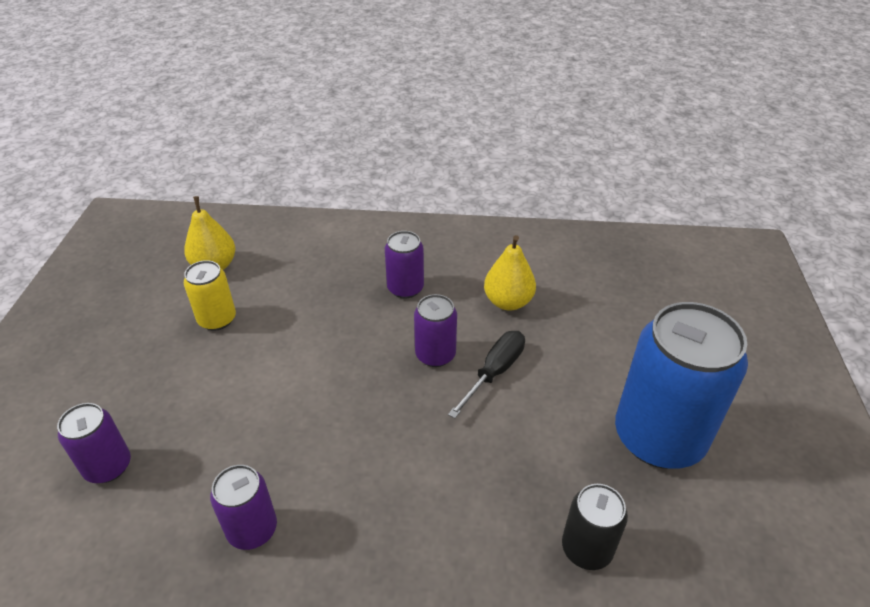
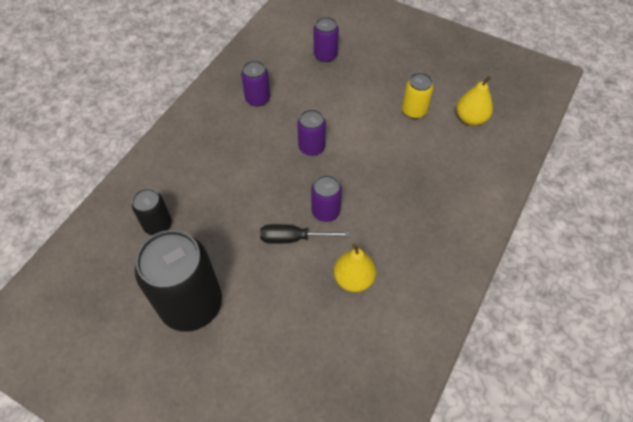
camera: 115 degrees right, 15 degrees up
purple can [385,231,424,299] -> purple can moved to [297,109,326,156]
black screwdriver [448,331,525,419] -> black screwdriver turned 120 degrees clockwise [260,224,350,244]
blue can [615,302,748,469] -> black can [135,230,222,332]

